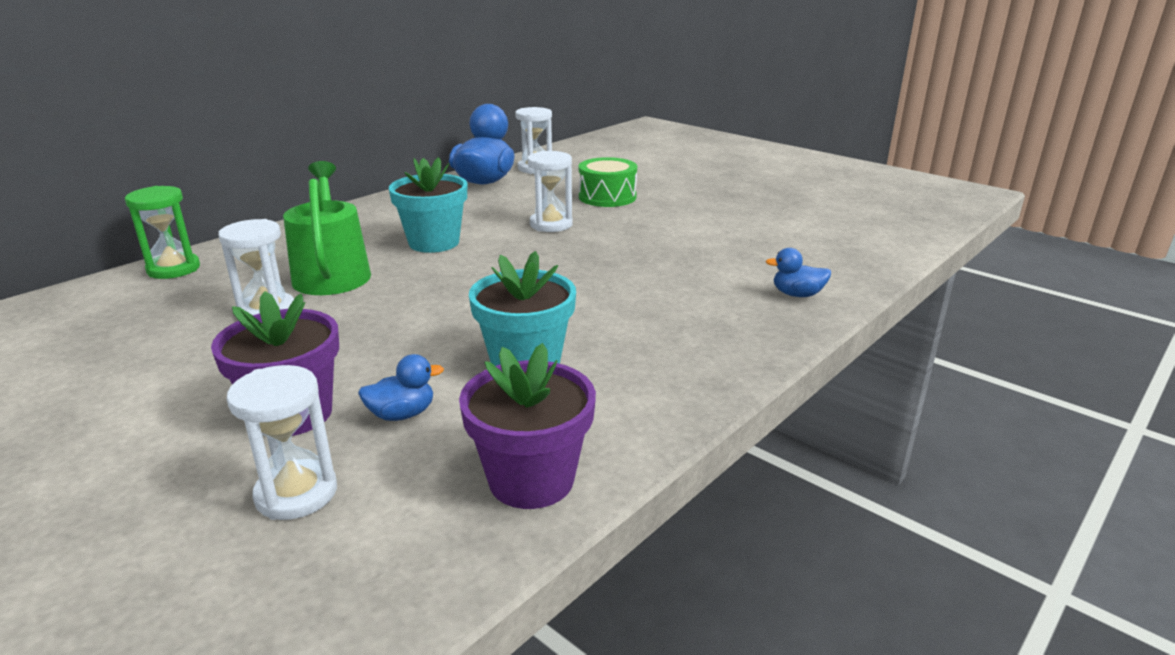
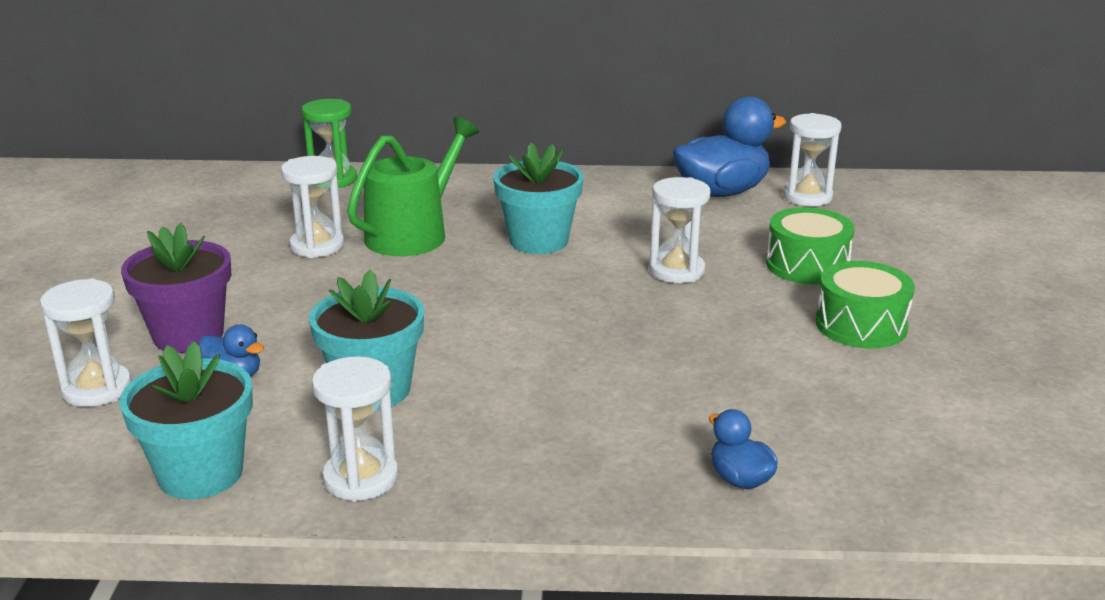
camera: 50 degrees right, 0 degrees up
purple flower pot [459,343,596,509] -> turquoise flower pot [119,341,253,499]
none -> white hourglass [312,356,398,501]
none -> green drum [816,261,915,348]

